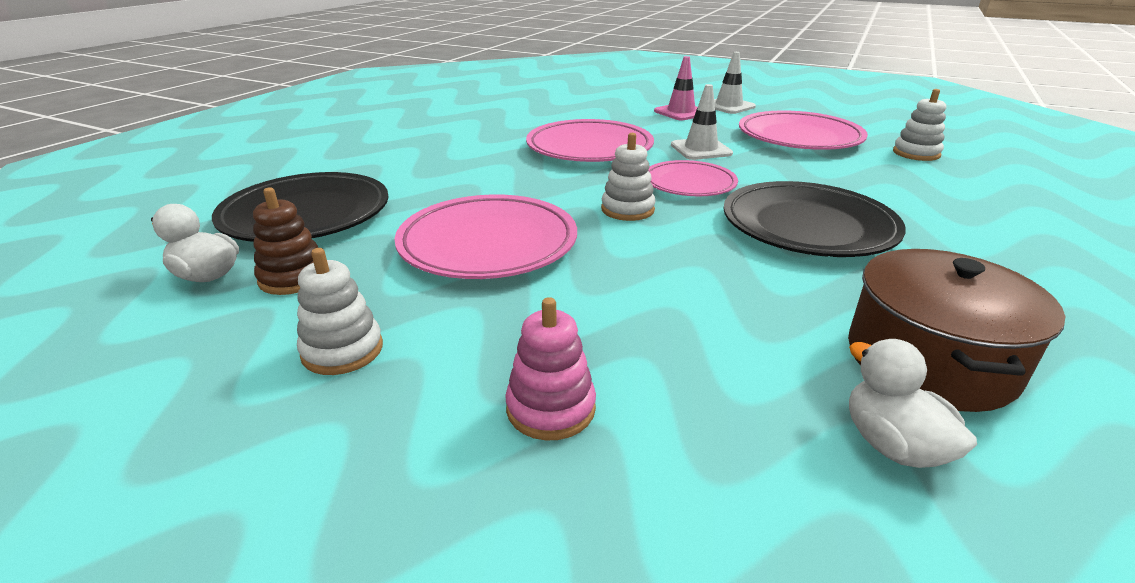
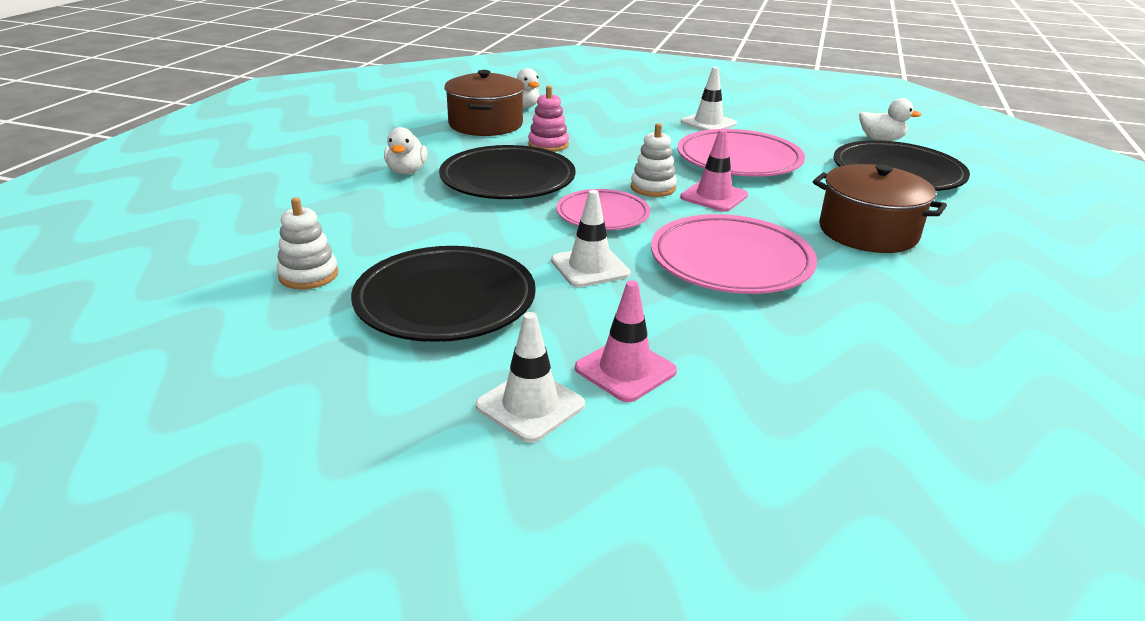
camera: 170 degrees right, 0 degrees up
brown stacking toy [253,188,318,295] -> none
white stacking toy [297,248,383,375] -> none
pink stacking toy [505,297,596,441] -> pink stacking toy moved to [528,86,569,152]
pink plate [739,110,868,150] -> black plate [351,246,536,342]
none -> white duck [384,127,427,175]
none -> pink traffic cone [680,129,748,212]
none -> white traffic cone [681,67,737,131]
none -> brown pot [813,164,947,253]

